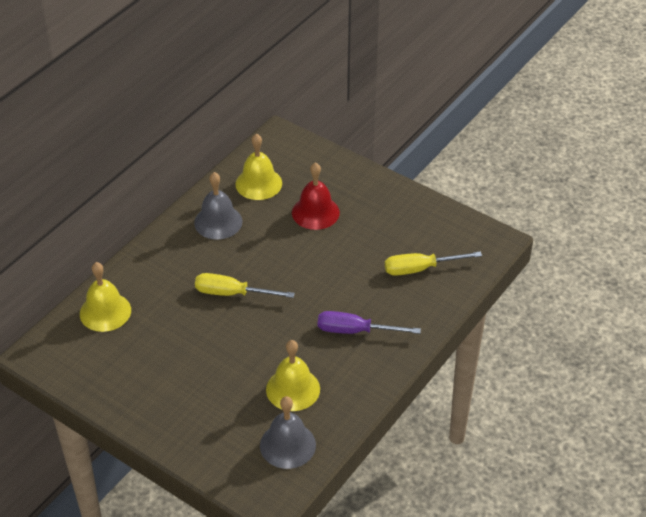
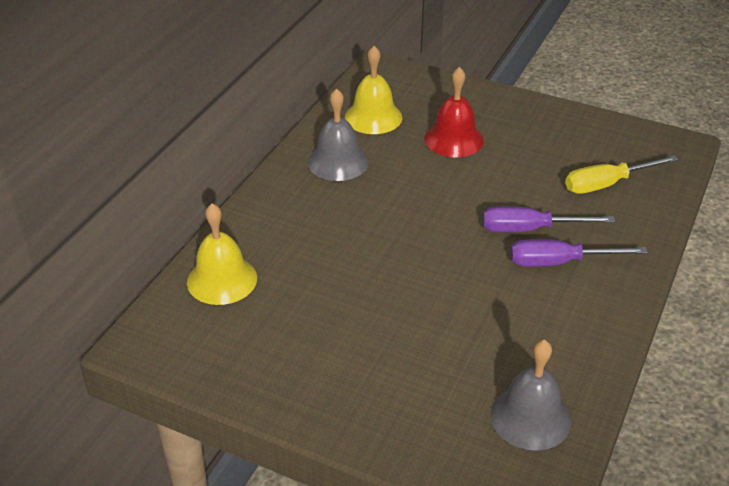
camera: 10 degrees left, 5 degrees down
yellow screwdriver [195,273,295,298] -> none
yellow bell [266,340,320,411] -> none
none -> purple screwdriver [483,206,615,232]

